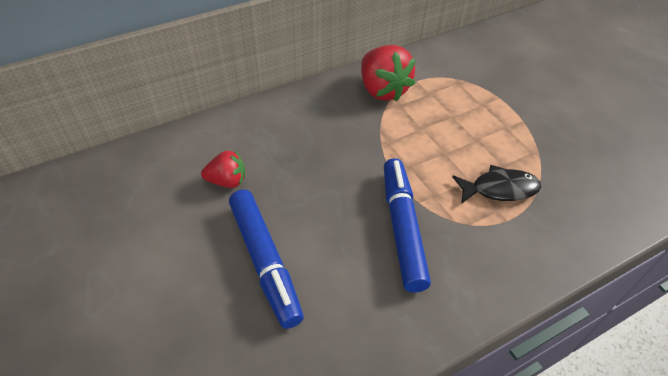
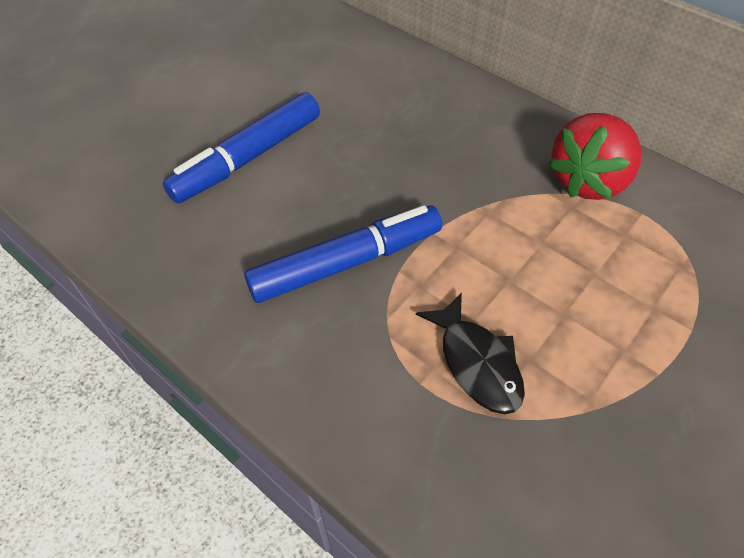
camera: 70 degrees right, 5 degrees up
red strawberry [201,151,245,188] -> none

